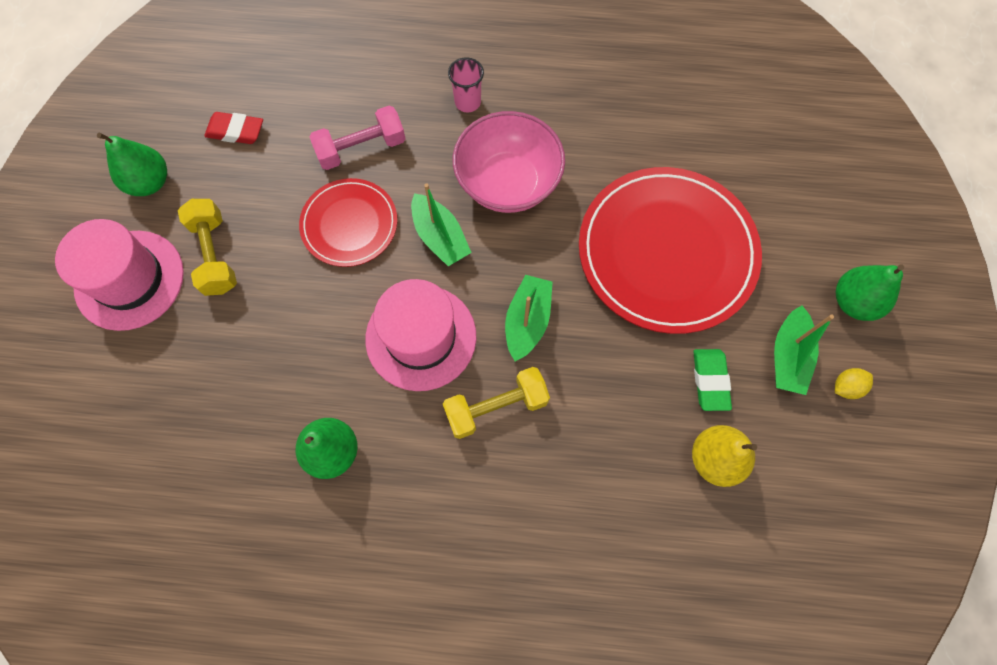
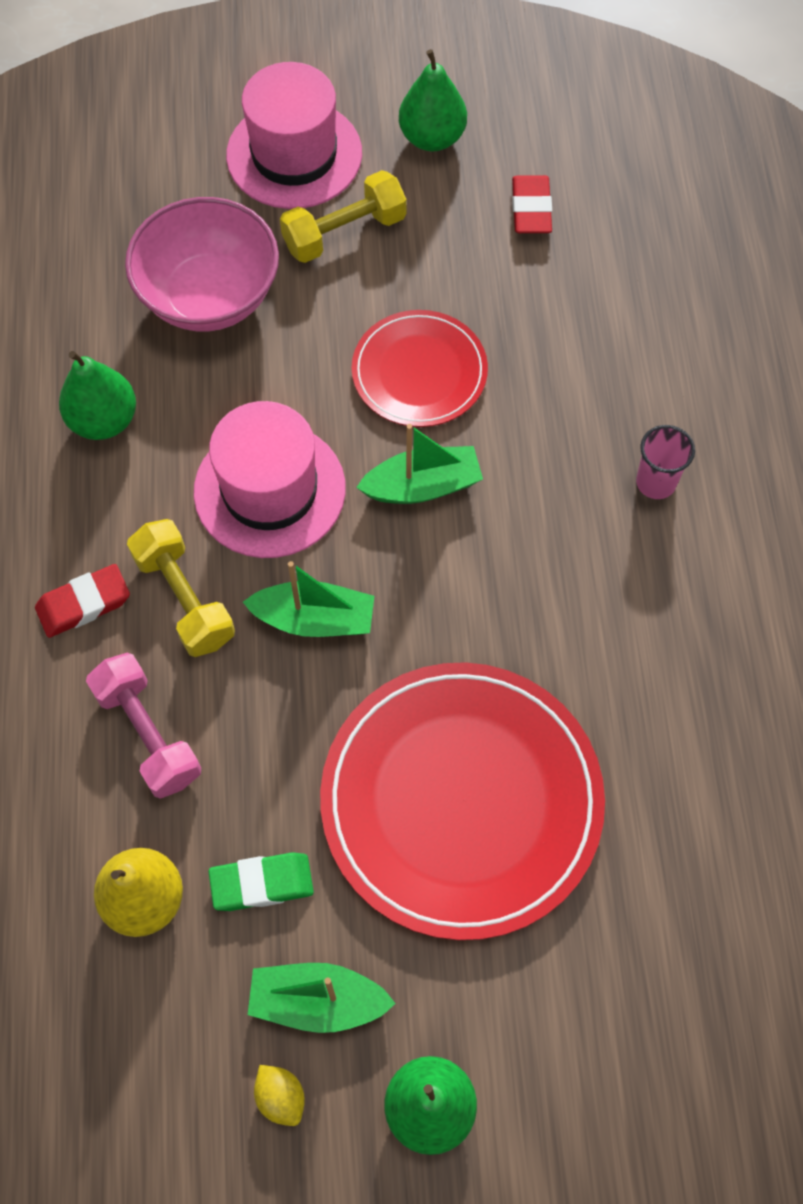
camera: 80 degrees right, 5 degrees down
pink dumbbell [309,106,406,170] -> pink dumbbell moved to [86,653,201,799]
green boat [411,183,472,266] -> green boat turned 150 degrees counterclockwise [356,424,483,504]
pink bowl [453,111,565,213] -> pink bowl moved to [125,197,279,331]
none -> red eraser [35,564,130,638]

